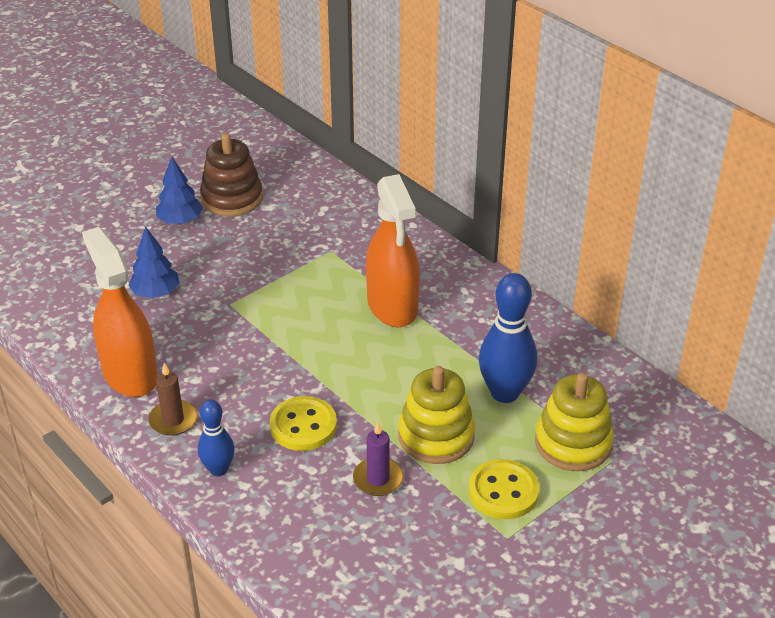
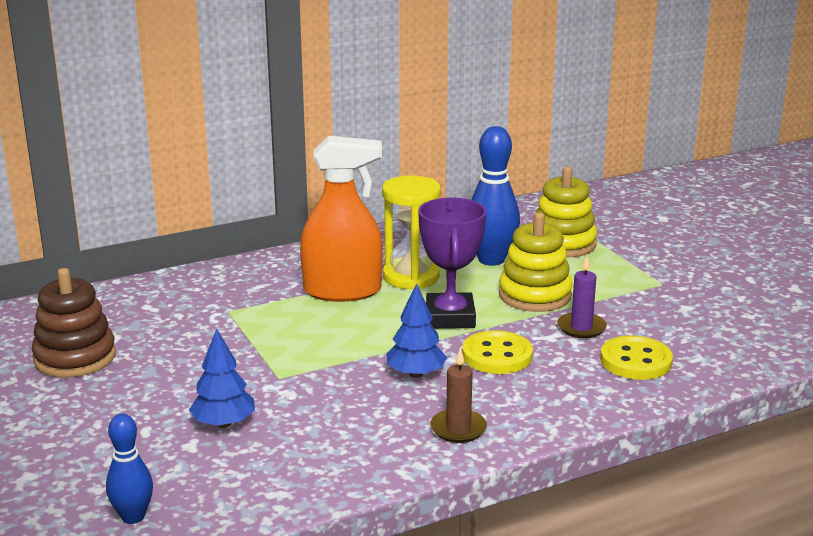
camera: 75 degrees left, 15 degrees down
orange spray bottle [82,227,158,397] -> none
blue tree [156,156,203,225] -> blue tree moved to [386,283,447,378]
blue bowling pin [198,400,235,476] -> blue bowling pin moved to [106,414,153,524]
yellow button [468,459,539,519] -> yellow button moved to [600,335,673,380]
none -> yellow hourglass [382,176,441,289]
none -> purple trophy [418,197,486,329]

